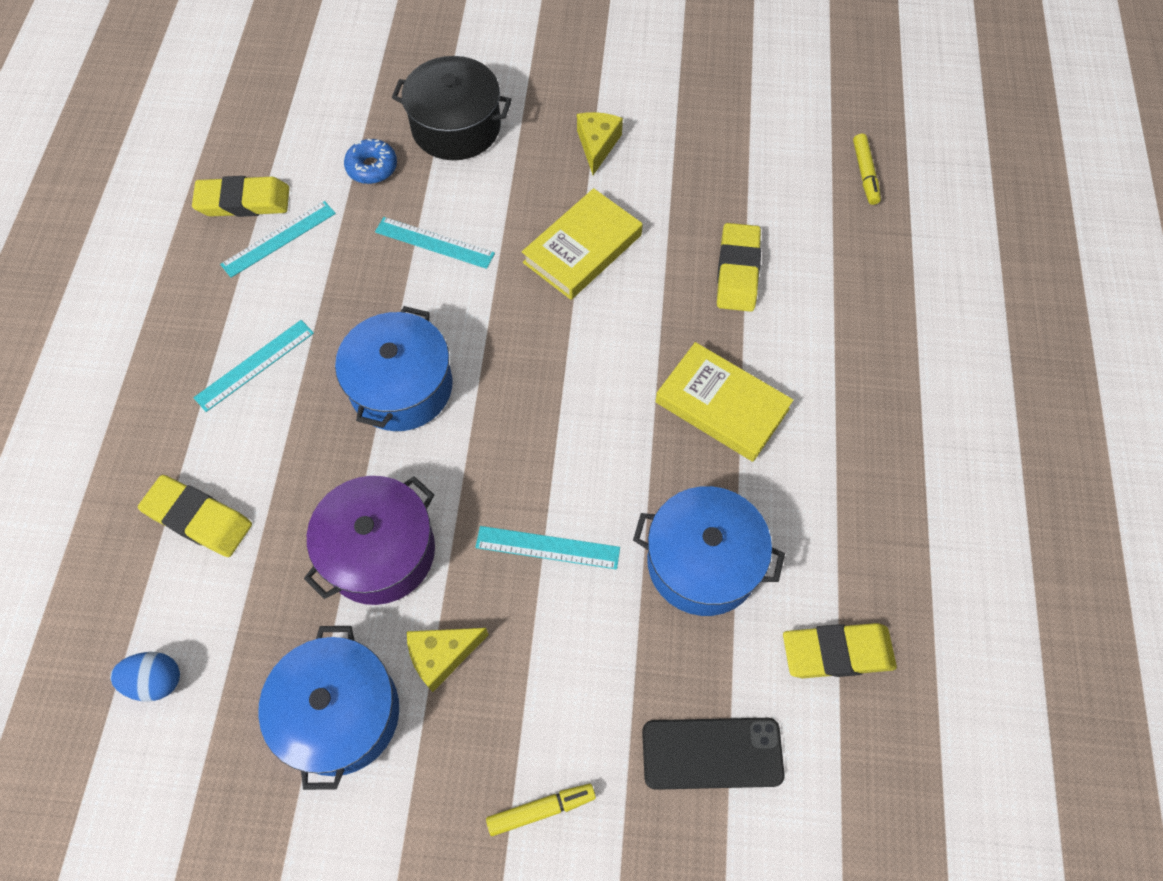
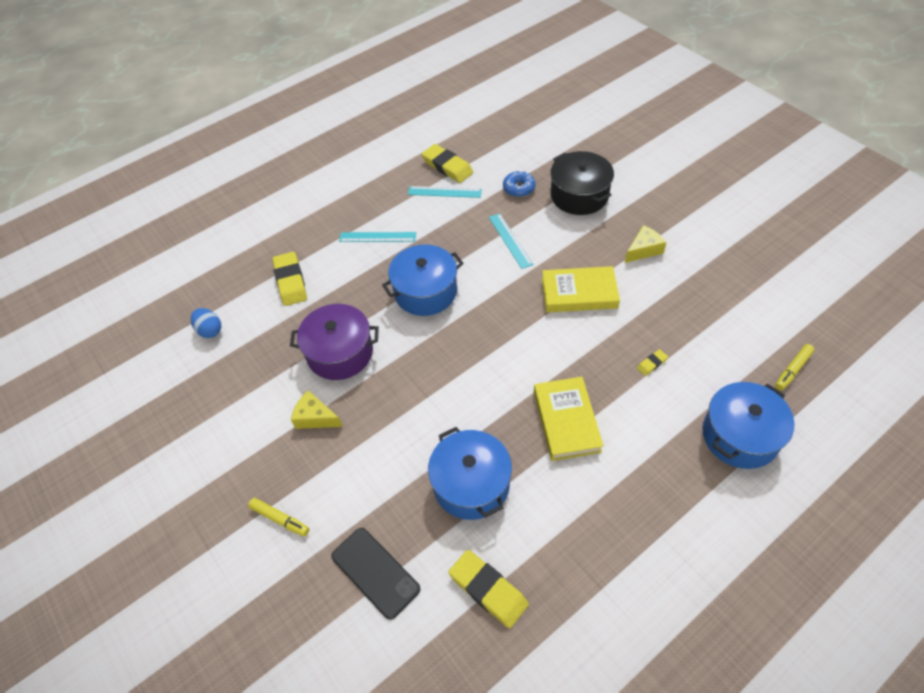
camera: 50 degrees right, 10 degrees down
blue pot [258,626,399,790] -> blue pot moved to [702,382,794,469]
turquoise ruler [475,526,620,570] -> none
yellow eraser [717,223,761,312] -> yellow eraser [637,349,668,376], size x0.47

